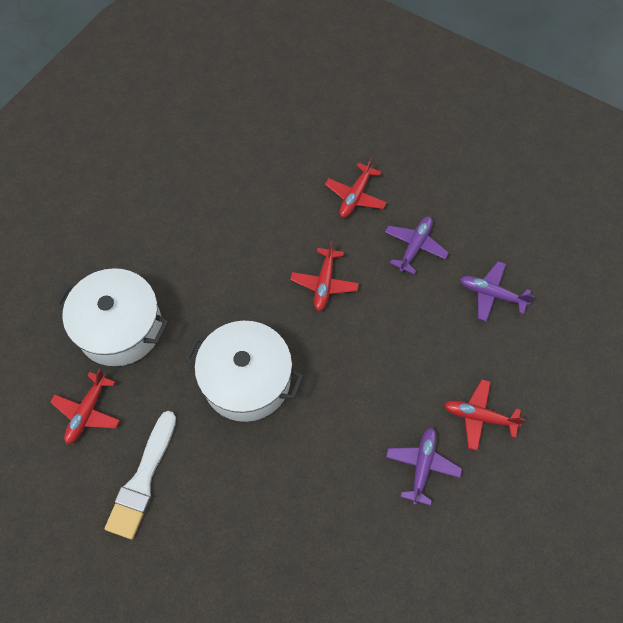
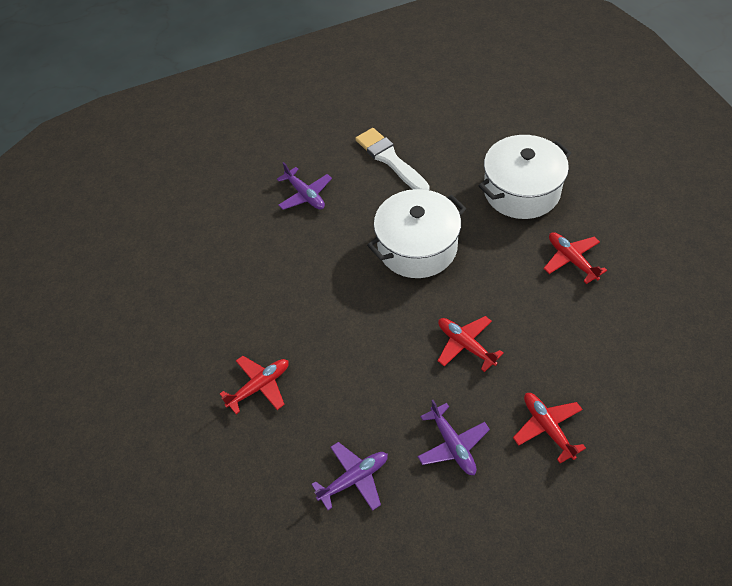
camera: 130 degrees right, 10 degrees down
red plane [50,369,120,444] -> red plane moved to [544,232,607,284]
purple plane [386,428,462,506] -> purple plane moved to [277,162,332,210]

